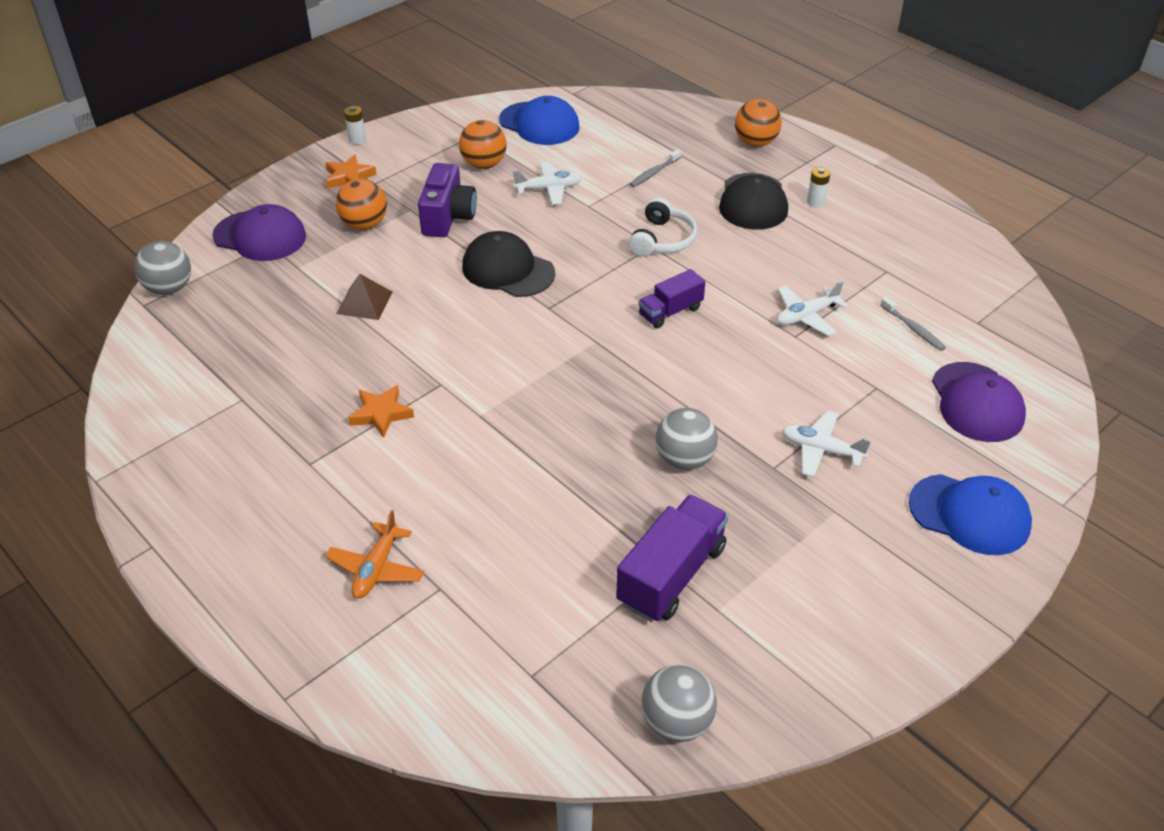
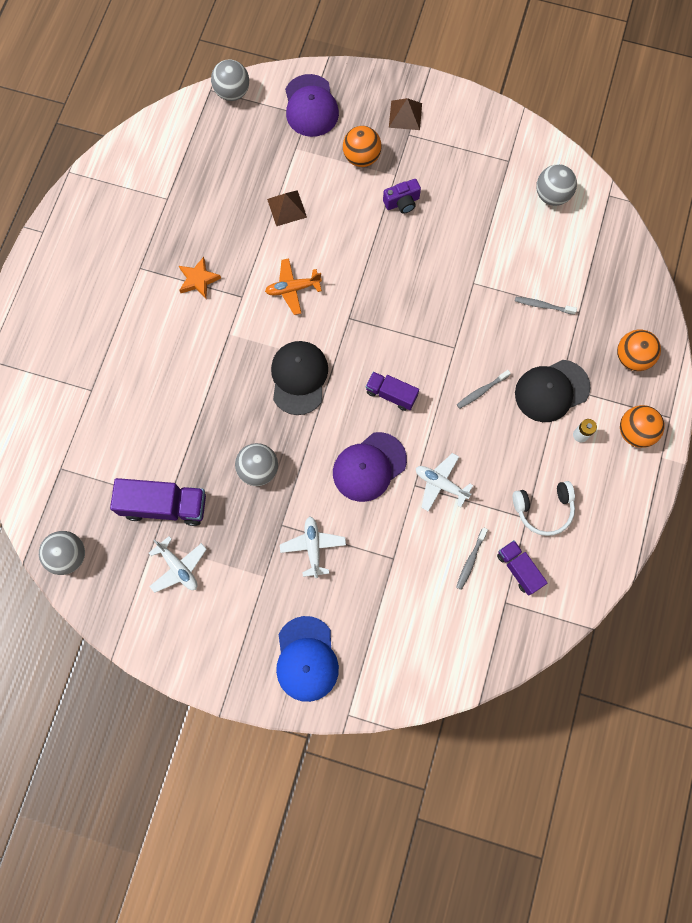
camera: 60 degrees right, 30 degrees up
orange plane [325,510,425,599] -> orange plane moved to [265,258,322,315]
orange star [326,154,377,189] -> brown pyramid [389,98,422,130]
white battery [344,106,366,145] -> none
purple camera [418,163,477,237] -> purple camera [383,179,421,214], size x0.64
orange ball [459,120,507,169] -> orange ball moved to [620,405,665,448]
black cap [462,231,555,297] -> black cap moved to [271,341,328,415]
blue cap [499,96,580,145] -> grey ball [536,164,577,206]
white plane [513,161,582,205] -> white plane moved to [149,536,207,593]
white headphones [629,198,697,257] -> white headphones moved to [513,481,575,536]
purple cap [932,362,1026,442] -> purple cap moved to [333,432,407,502]
none -> grey toothbrush [457,370,511,409]
none -> purple truck [497,540,547,596]

